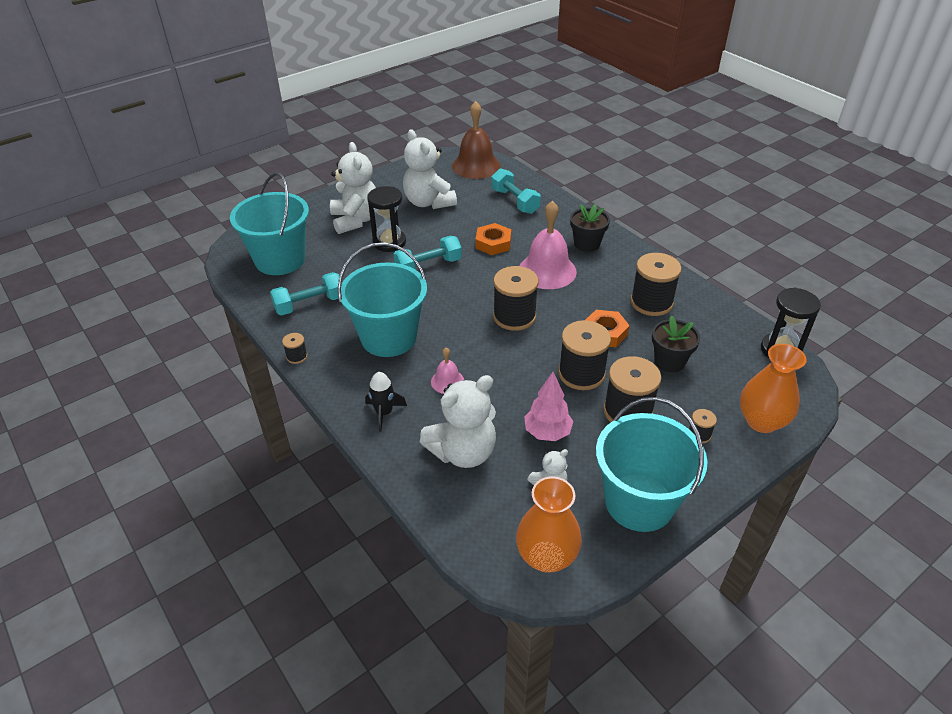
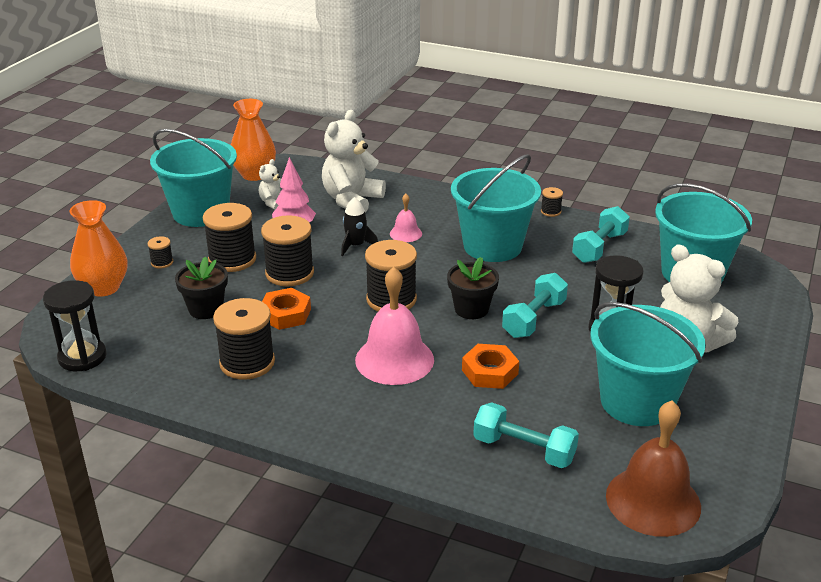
camera: 150 degrees right, 10 degrees down
black rocket [365,372,407,431] -> black rocket moved to [341,197,378,256]
white teddy bear [403,129,457,209] -> turquoise bucket [590,302,706,426]
black flower pot [570,204,610,252] -> black flower pot moved to [447,257,499,319]

